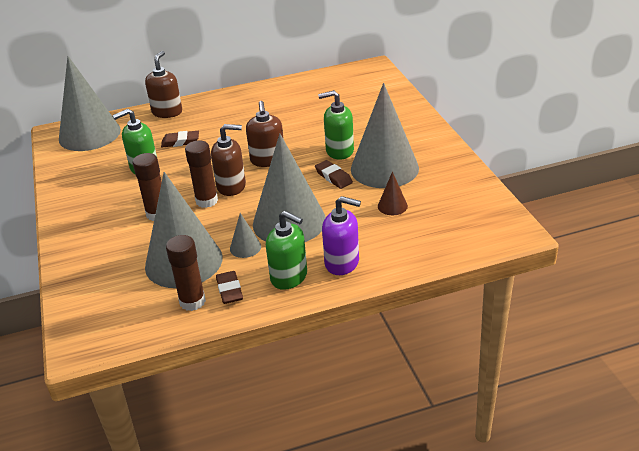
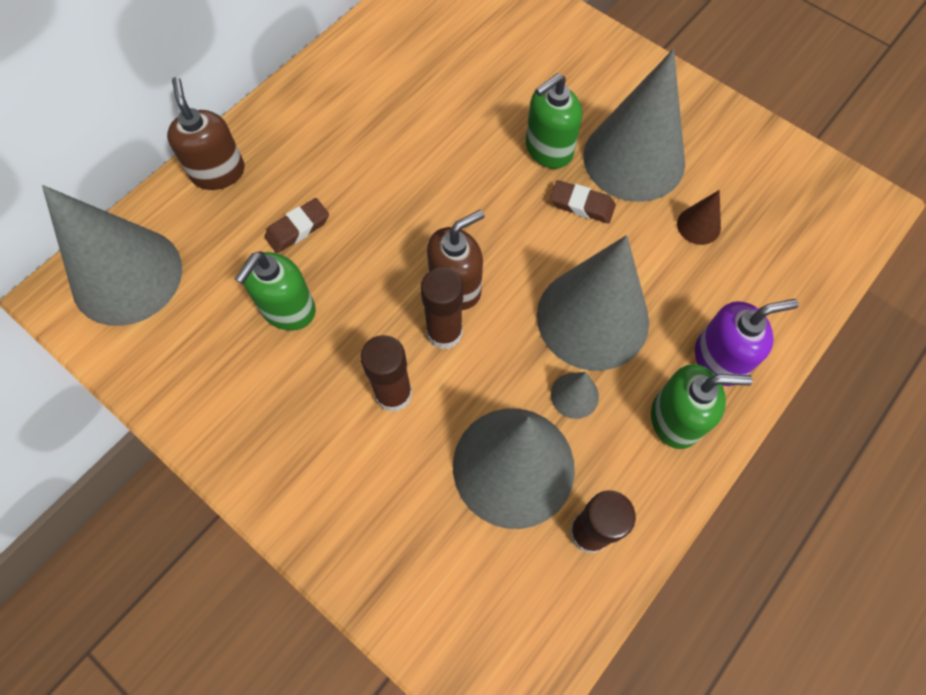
camera: 35 degrees left, 30 degrees up
brown eraser [216,271,243,304] -> none
brown soap dispenser [246,101,284,167] -> none

